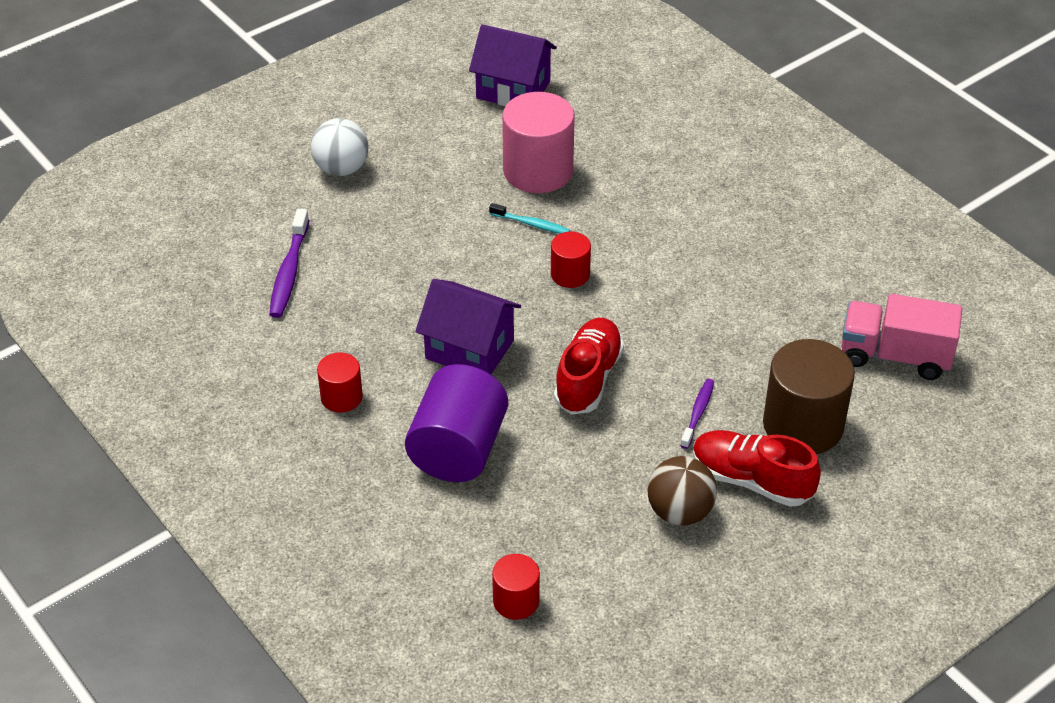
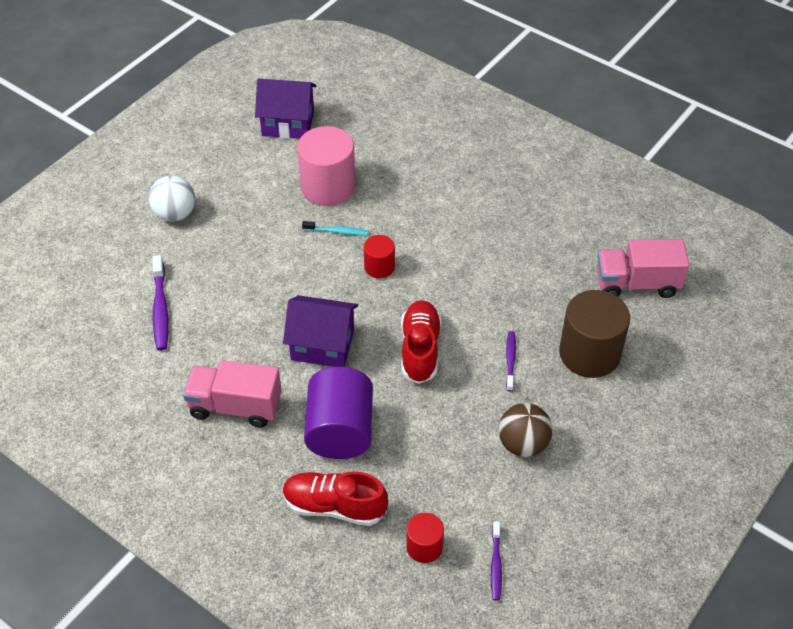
camera: 15 degrees left, 5 degrees up
red cylinder [317,352,363,412] -> pink truck [183,360,282,428]
red shoe [692,430,821,507] -> red shoe moved to [283,471,388,526]
none -> purple toothbrush [491,521,502,601]

